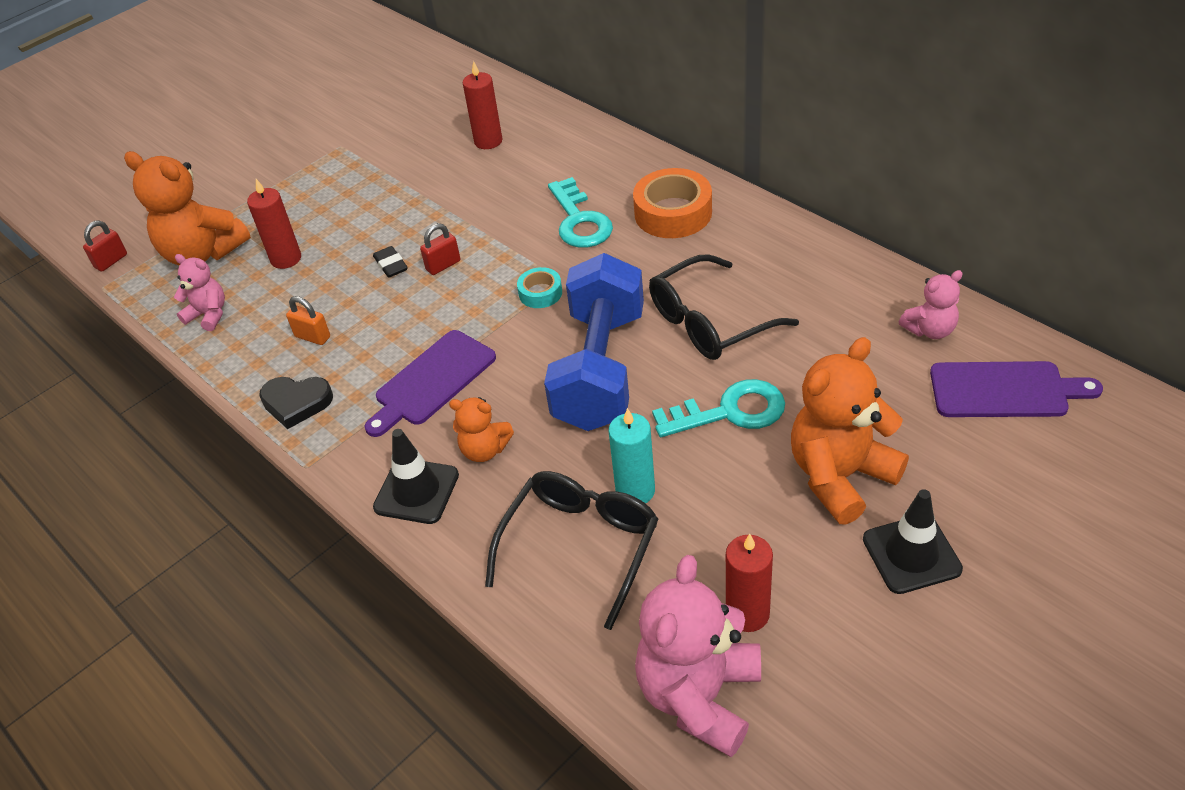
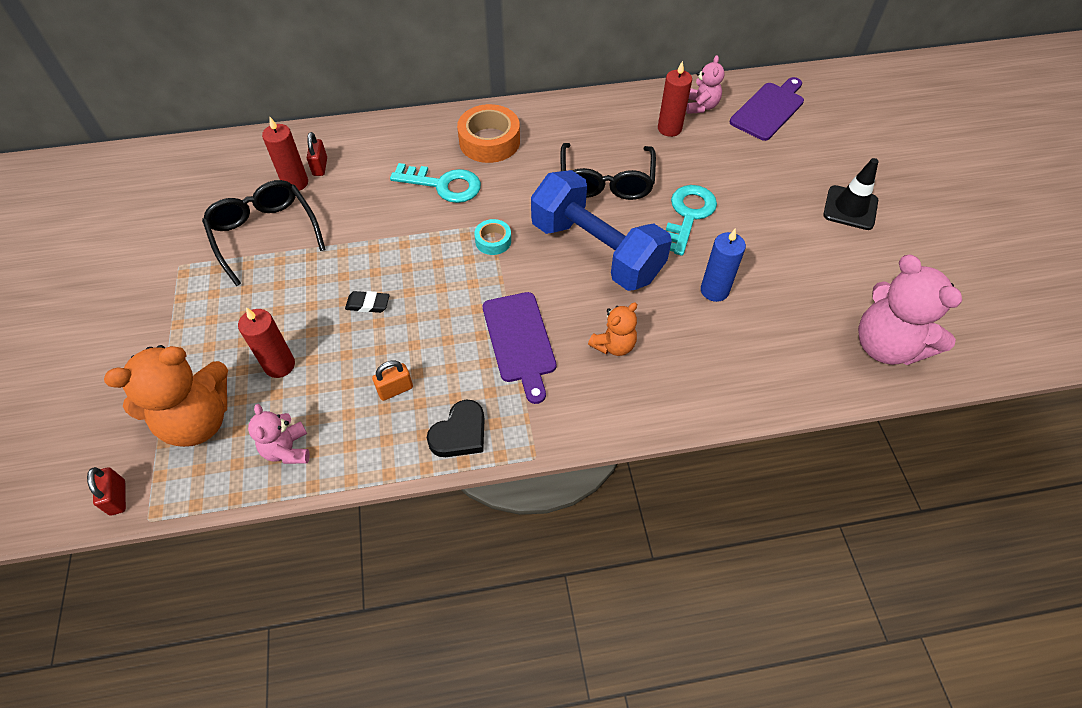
camera: 60 degrees left, 10 degrees up
pink teddy bear [174,254,225,331] -> pink teddy bear turned 75 degrees counterclockwise [248,404,310,464]
black traffic cone [373,429,459,524] -> none
red padlock [420,223,460,275] -> red padlock moved to [307,132,327,176]
black glasses [485,471,658,630] -> black glasses moved to [202,180,326,286]
turquoise candle [609,408,655,504] -> blue candle [701,228,746,302]
red candle [726,534,773,632] -> red candle moved to [658,61,692,137]
orange teddy bear [791,337,909,525] -> none

